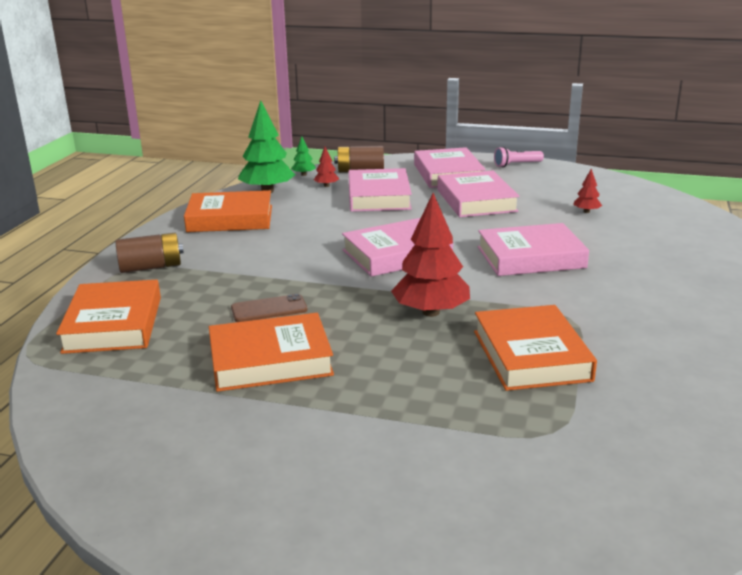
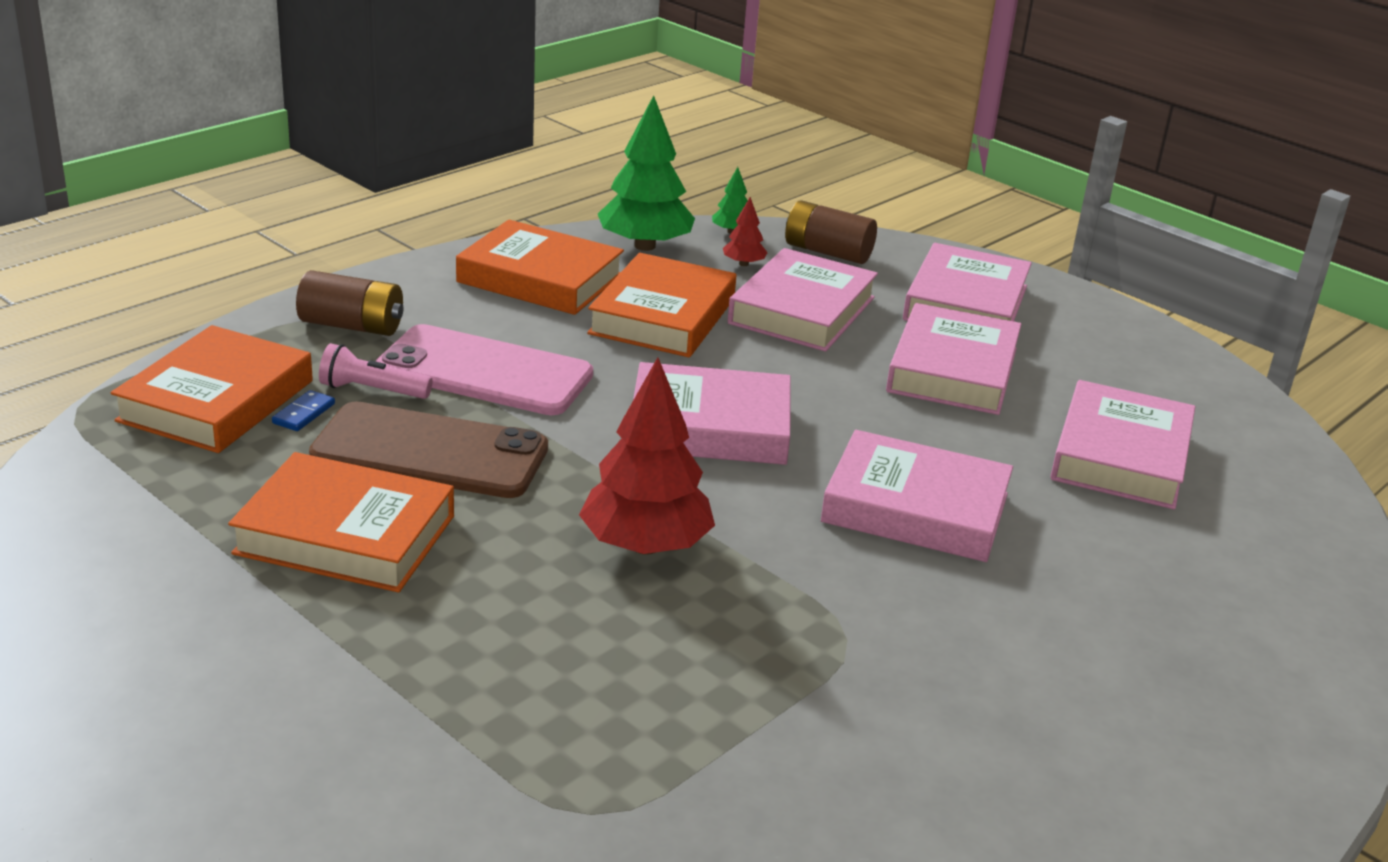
camera: 25 degrees right, 5 degrees up
brown phone [231,294,308,322] -> brown phone [309,402,548,498], size x1.90
orange book [474,305,597,391] -> orange book moved to [587,253,736,357]
pink flashlight [494,147,544,167] -> pink flashlight moved to [319,343,433,399]
red tree [573,169,602,213] -> pink book [1050,380,1195,509]
none -> blue domino [272,390,335,431]
none -> pink phone [376,324,593,415]

